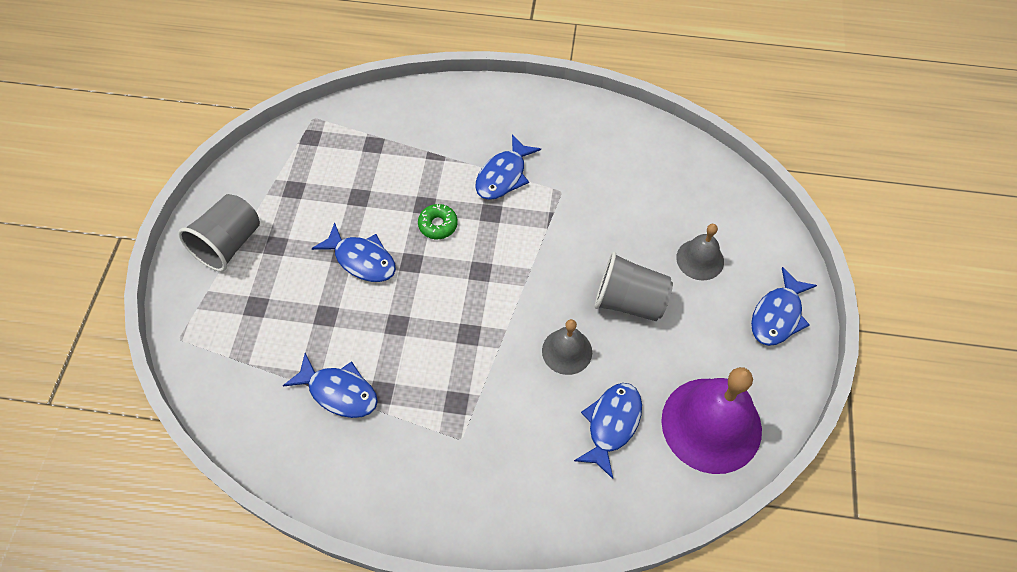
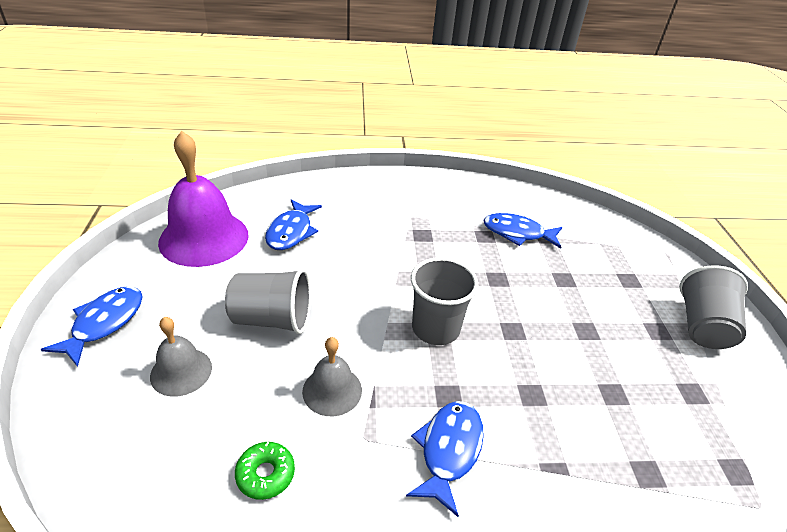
camera: 165 degrees right, 20 degrees down
blue fish [311,222,396,282] -> none
green donut [418,204,458,239] -> green donut moved to [235,442,295,500]
grey bell [542,319,592,375] -> grey bell moved to [302,337,362,416]
none -> grey cup [411,257,478,345]

